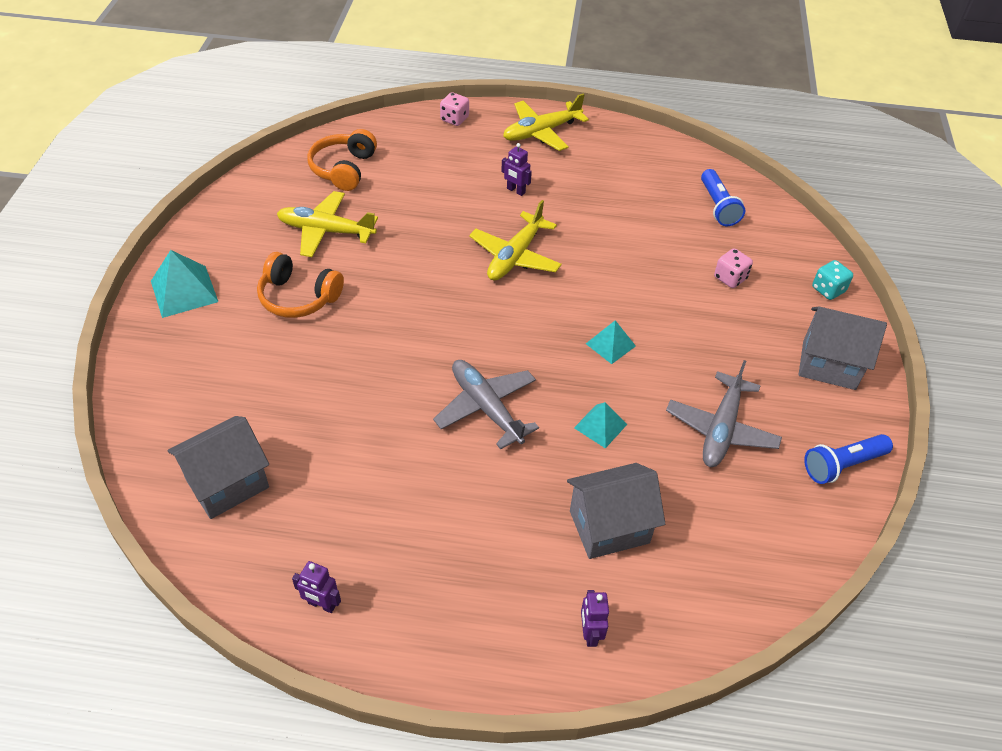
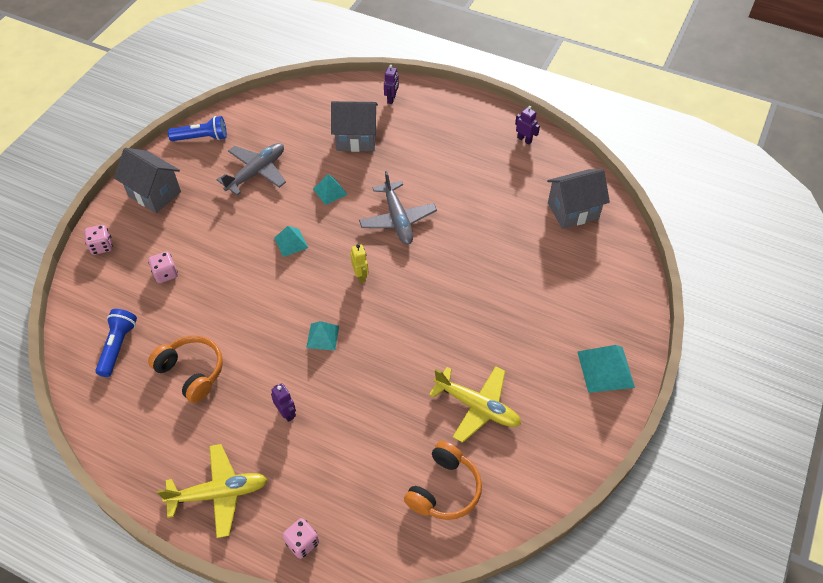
camera: 160 degrees left, 5 degrees up
orange headphones [257,252,344,318] -> orange headphones moved to [148,336,223,403]
yellow plane [469,200,562,281] -> turquoise pyramid [306,321,339,351]
turquoise dice [812,260,853,300] -> pink dice [84,225,112,255]
none -> yellow robot [350,244,369,283]

